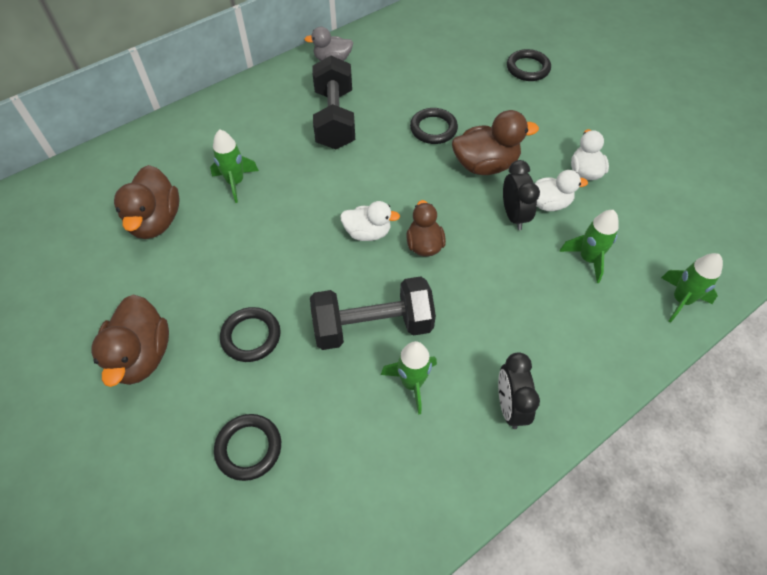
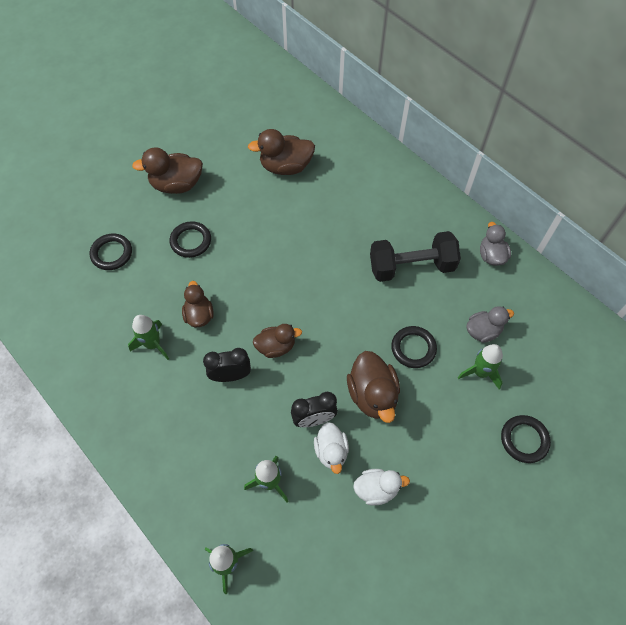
camera: 85 degrees right, 5 degrees up
green rocket [210,129,259,203] -> green rocket moved to [458,344,503,389]
black dumbbell [310,276,436,350] -> brown duck [182,281,214,327]
white duck [340,201,400,241] -> none
black clock [498,352,540,429] -> black clock moved to [203,348,251,382]
none -> grey duck [466,306,514,343]

